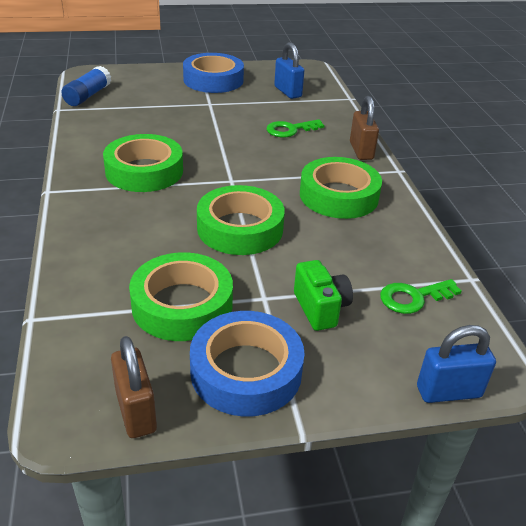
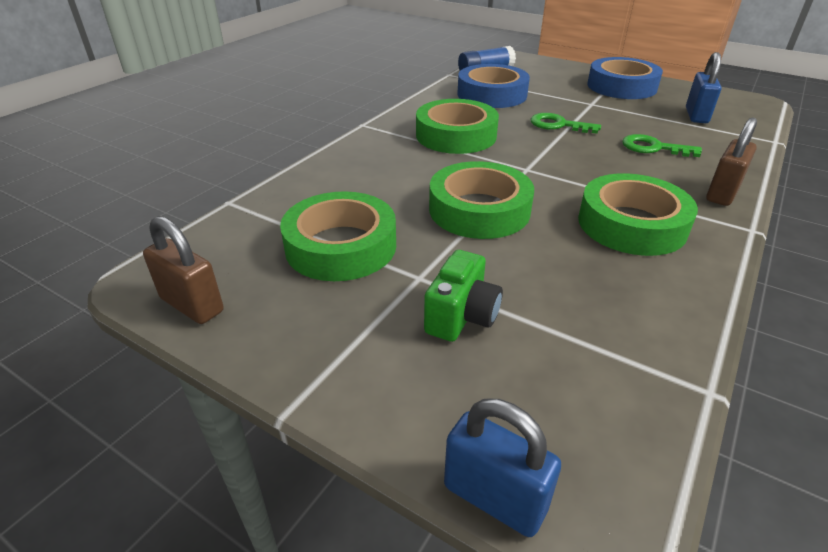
camera: 45 degrees right, 0 degrees up
brown padlock [111,336,157,438] -> brown padlock turned 75 degrees counterclockwise [143,216,224,324]
blue tape [190,311,305,416] -> blue tape moved to [457,64,530,108]
green key [380,279,461,314] -> green key moved to [531,113,601,134]

